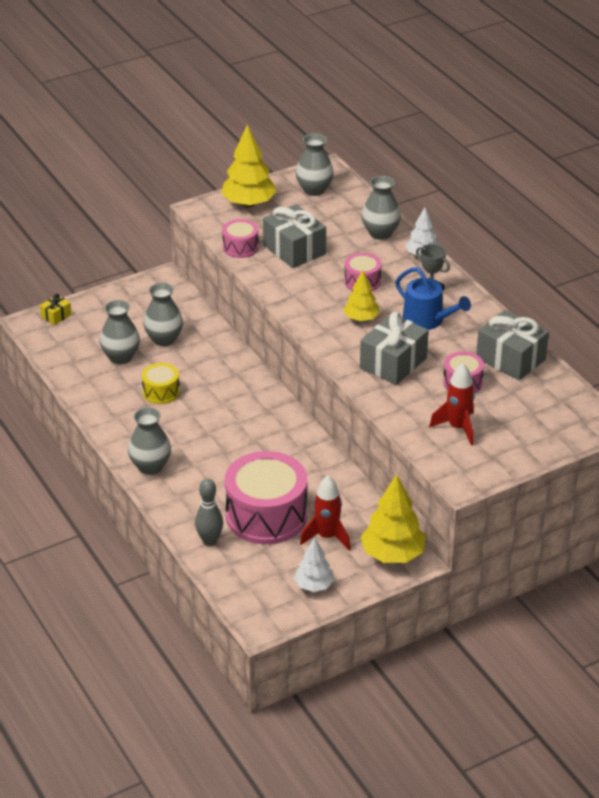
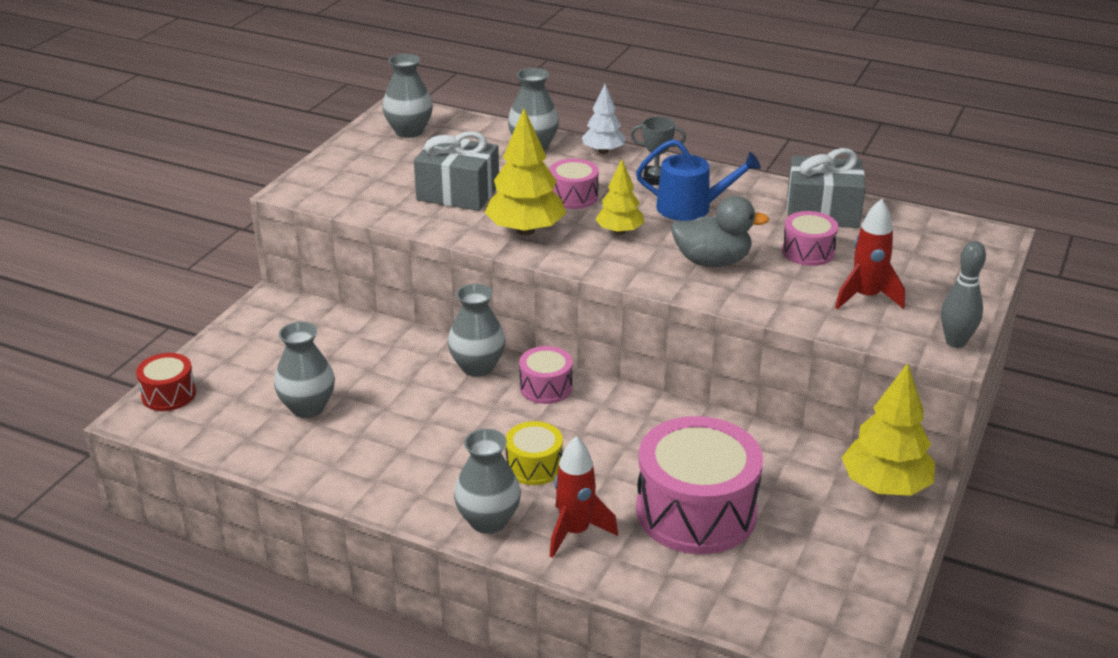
camera: 35 degrees left, 5 degrees down
yellow gift [40,294,72,325] -> red drum [136,353,196,411]
yellow drum [142,363,180,404] -> yellow drum moved to [506,421,563,485]
grey vase [143,283,183,346] -> grey vase moved to [448,284,505,377]
grey bowling pin [195,478,223,546] -> grey bowling pin moved to [941,241,986,348]
yellow tree [221,125,276,207] -> yellow tree moved to [484,109,566,236]
pink drum [222,219,259,258] -> pink drum moved to [519,346,573,404]
white tree [294,537,334,592] -> none
red rocket [300,475,351,550] -> red rocket moved to [550,436,618,558]
grey gift [360,312,429,385] -> grey duck [671,196,769,267]

